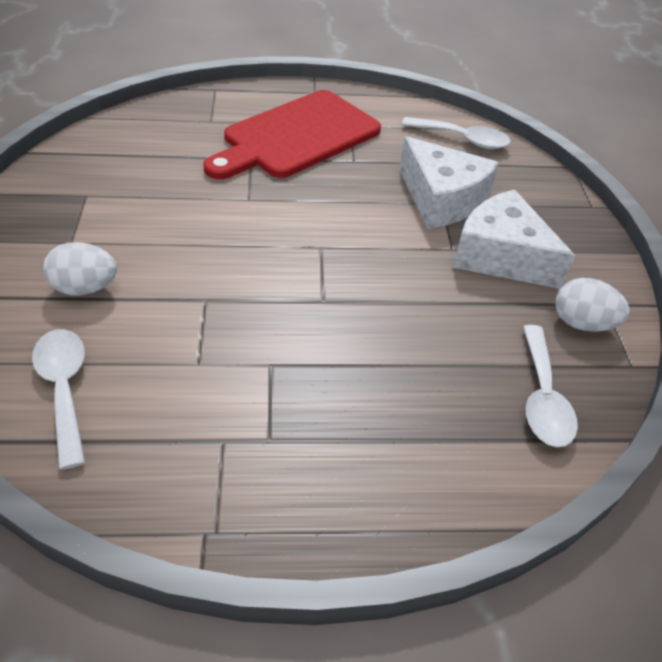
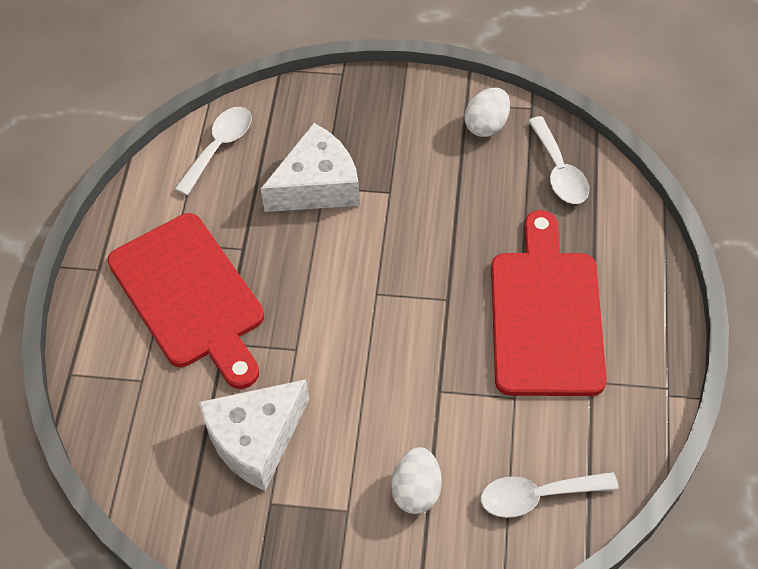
camera: 75 degrees left, 10 degrees up
white cheese [453,189,575,289] -> white cheese moved to [199,379,309,491]
white spoon [523,325,578,447] -> white spoon turned 60 degrees clockwise [528,116,589,204]
none -> red cutting board [491,210,607,396]

